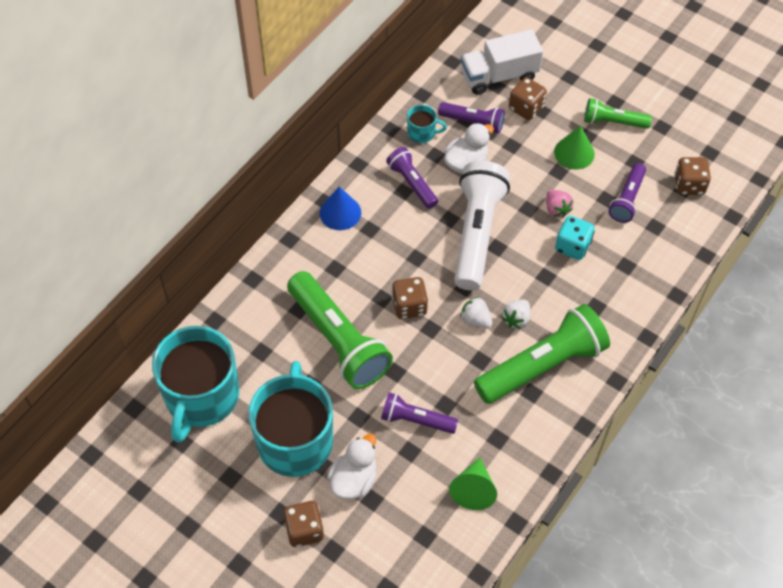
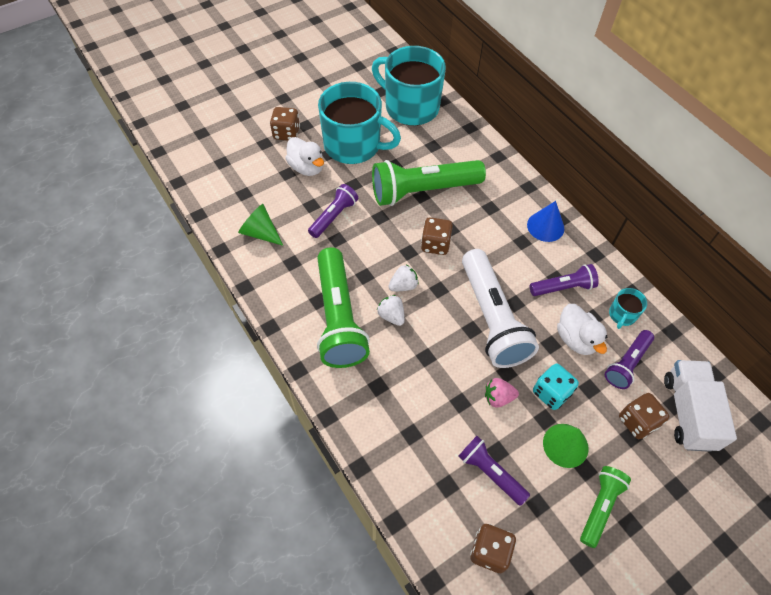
camera: 110 degrees right, 0 degrees up
white flashlight [454,161,510,290] -> white flashlight turned 45 degrees clockwise [462,249,539,368]
turquoise dice [555,216,595,260] -> turquoise dice moved to [533,363,579,410]

